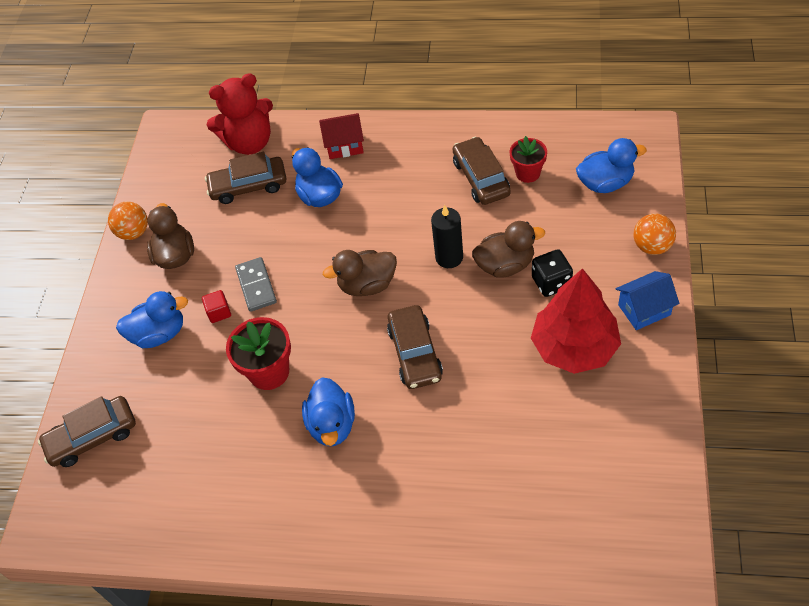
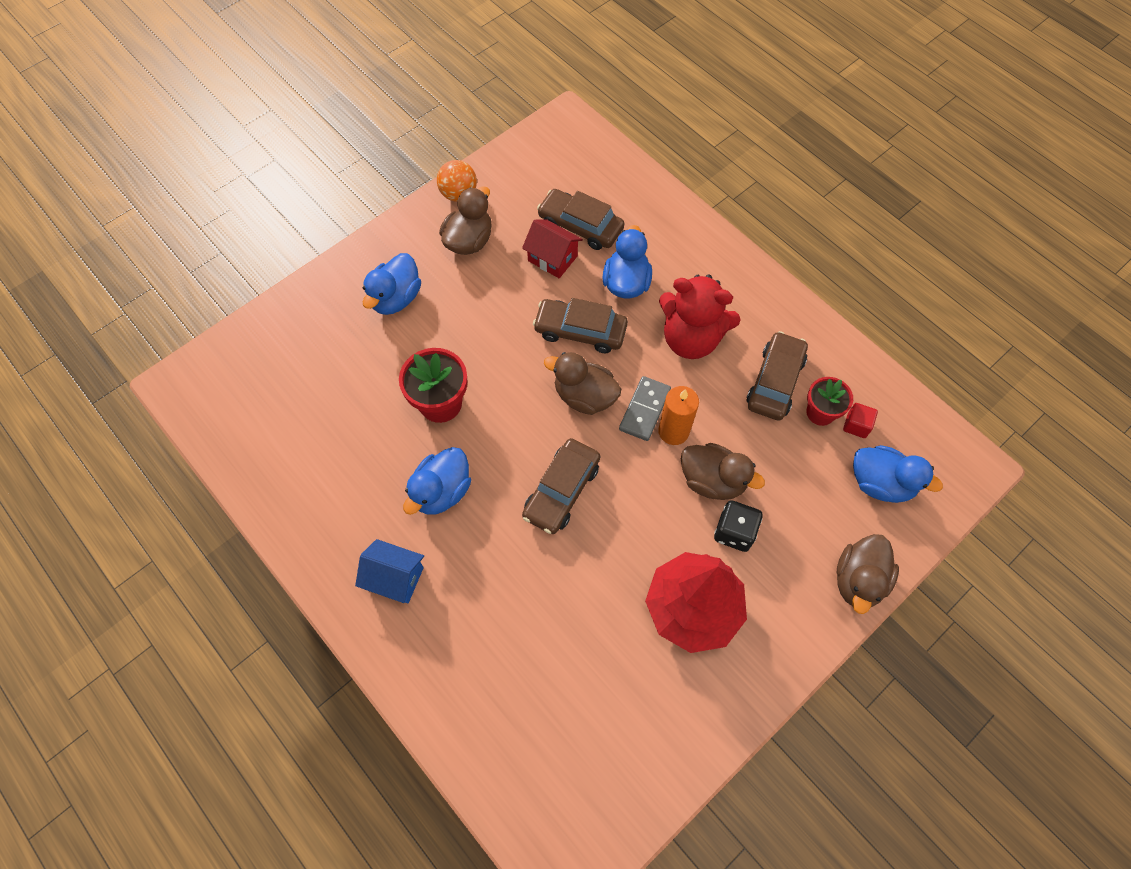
camera: 35 degrees right, 10 degrees up
brown car [38,396,136,467] -> brown car moved to [533,298,628,353]
blue duck [116,291,188,348] -> blue duck turned 90 degrees clockwise [362,253,421,315]
red cube [202,290,231,323] -> red cube moved to [843,403,878,438]
red teddy bear [207,73,273,155] -> red teddy bear moved to [659,274,741,359]
grey domino [235,257,277,312] -> grey domino moved to [619,376,671,441]
red house [319,113,364,159] -> red house moved to [522,219,583,278]
black candle [431,205,463,268] -> orange candle [658,386,699,445]
blue house [616,271,679,330] -> blue house moved to [355,539,424,604]
orange ball [633,214,676,255] -> brown duck [837,534,899,614]

